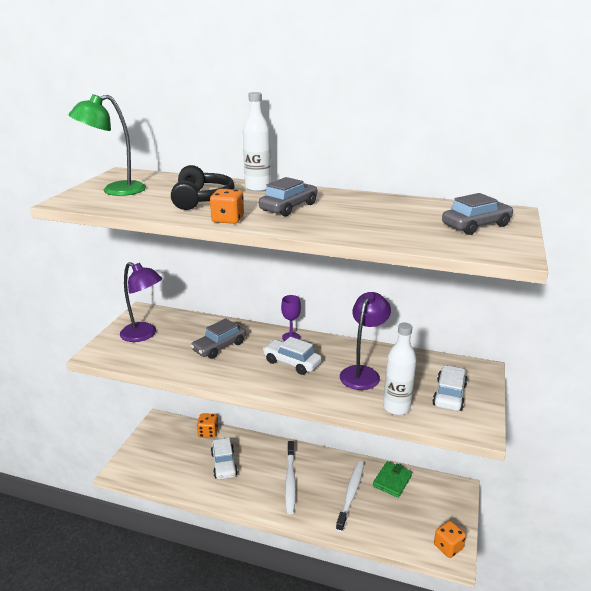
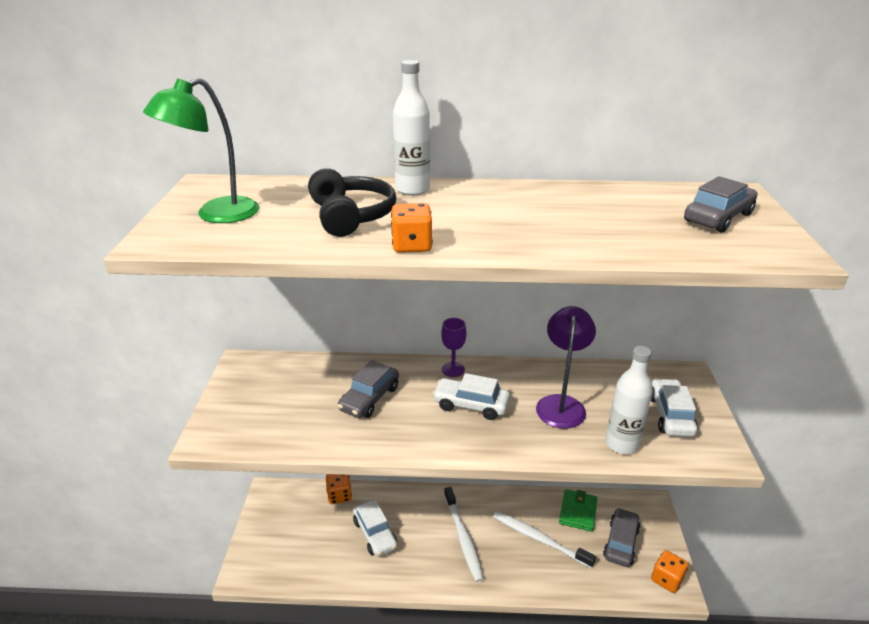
camera: 15 degrees left, 5 degrees up
purple lamp [120,262,162,342] -> none
grey car [259,177,317,216] -> grey car moved to [603,508,640,567]
white toothbrush [336,461,364,532] -> white toothbrush turned 60 degrees counterclockwise [493,511,596,568]

